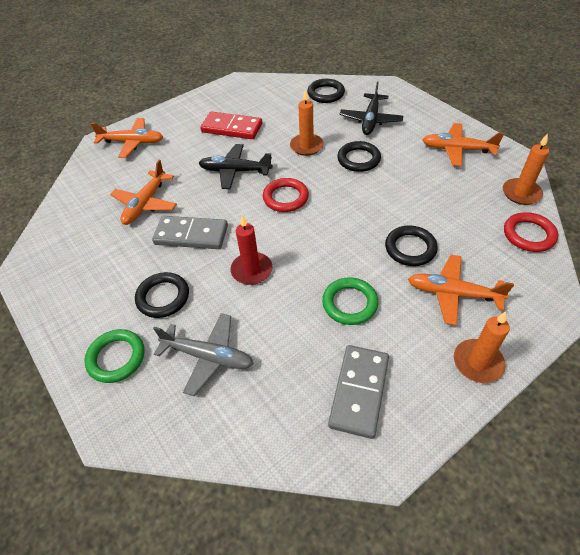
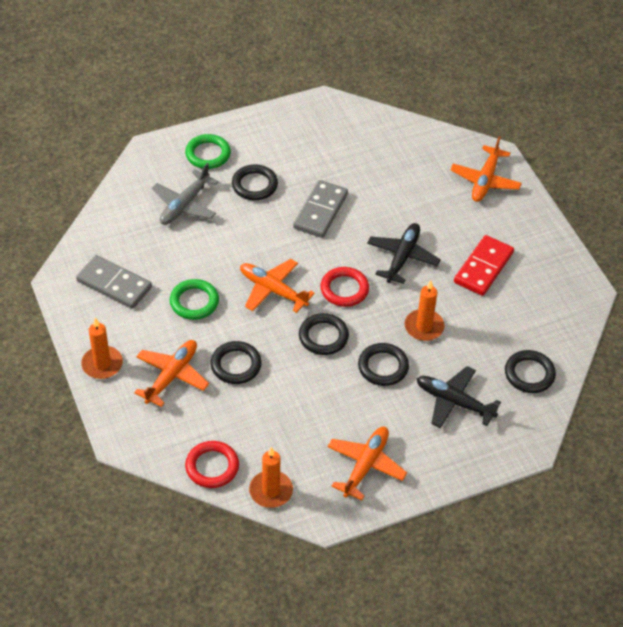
camera: 100 degrees right, 0 degrees up
orange plane [110,160,177,225] -> orange plane moved to [240,259,315,313]
red candle [230,215,272,285] -> none
none -> black ring [299,313,349,355]

